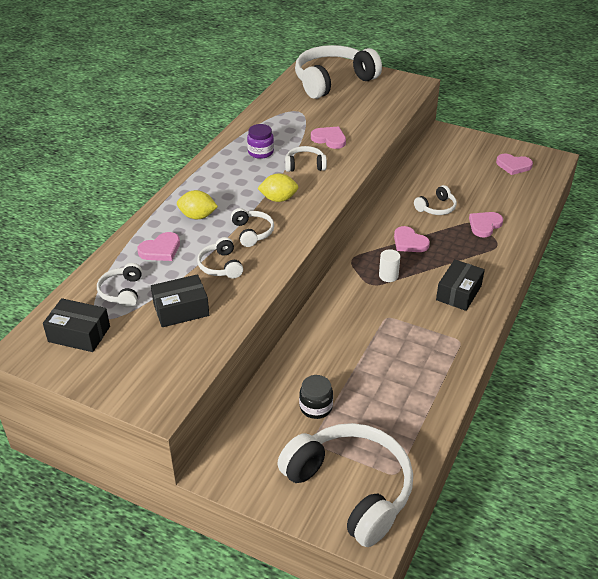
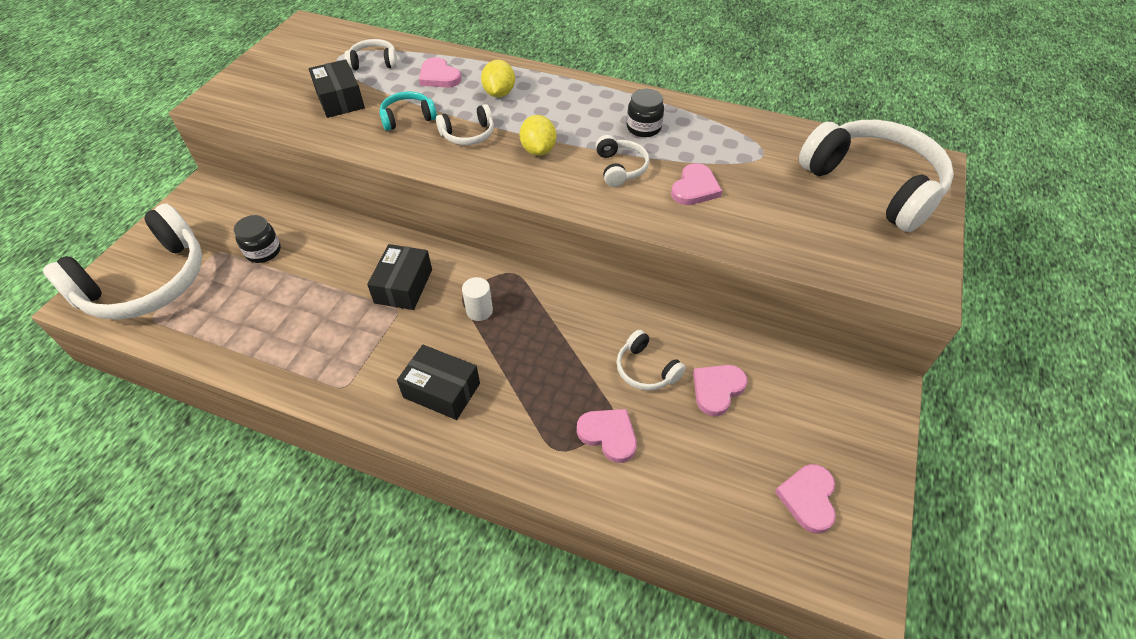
camera: 85 degrees right, 10 degrees up
black box [43,298,110,352] -> black box moved to [367,244,432,310]
white headphones [197,237,243,279] -> turquoise headphones [380,91,437,131]
purple jar [247,124,274,159] -> black jar [627,89,664,137]
pink heart [394,226,430,252] -> pink heart moved to [693,365,748,416]

